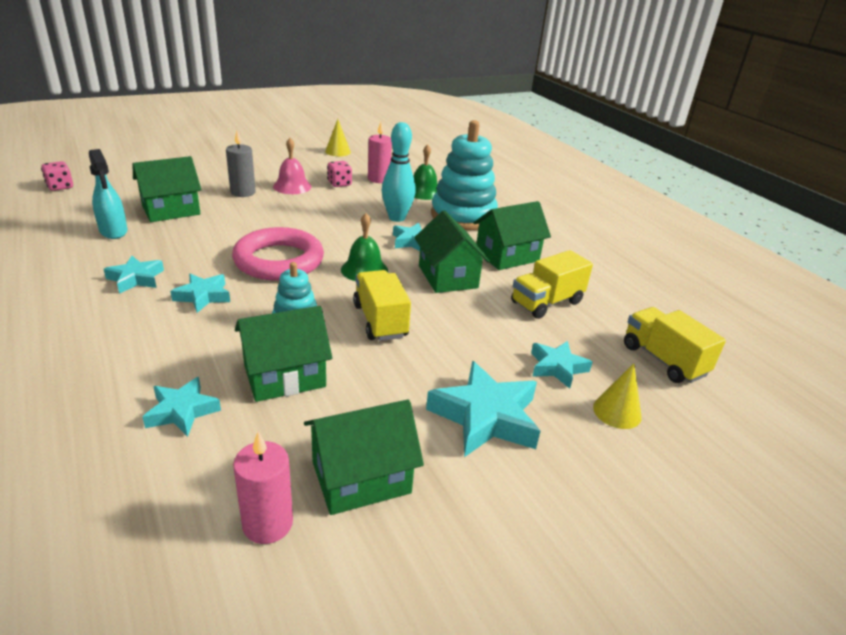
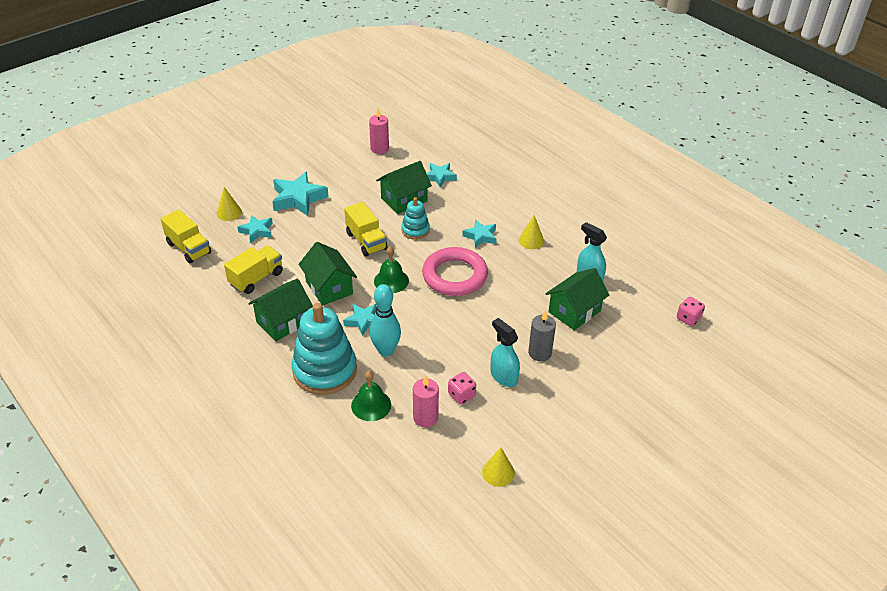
camera: 170 degrees right, 10 degrees up
turquoise star [104,255,164,294] -> yellow cone [519,215,544,249]
pink bell [273,138,312,194] -> turquoise spray bottle [490,318,520,387]
green house [304,400,424,515] -> none

